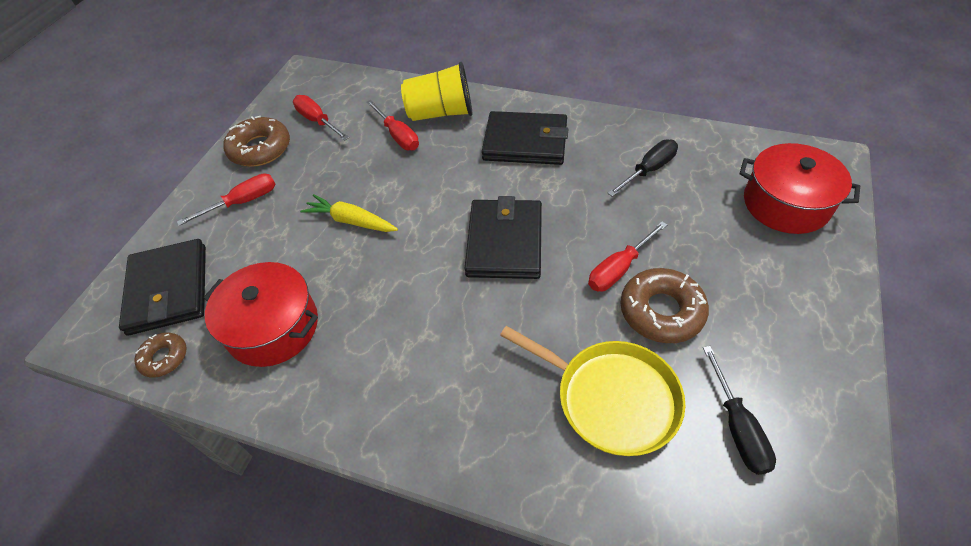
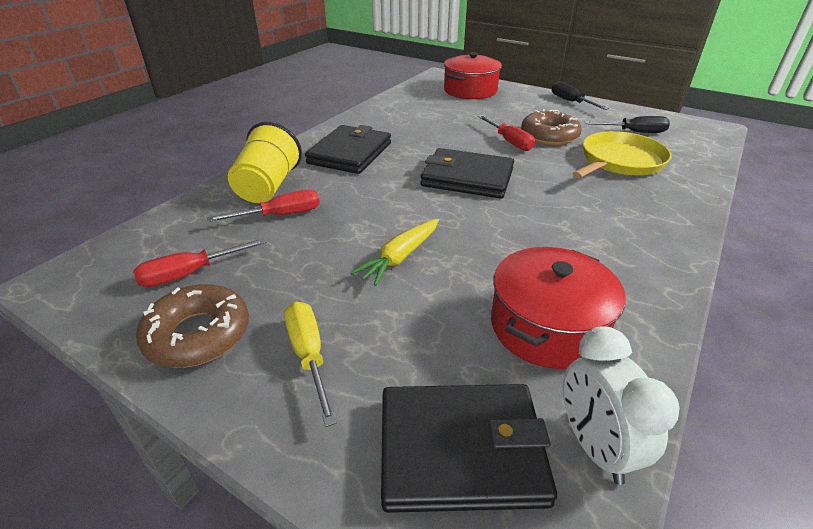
camera: 80 degrees left, 15 degrees down
brown donut [134,332,187,378] -> white clock [563,326,680,485]
red screwdriver [177,174,276,226] -> yellow screwdriver [284,301,337,427]
black screwdriver [607,139,678,197] -> black screwdriver moved to [552,81,609,110]

